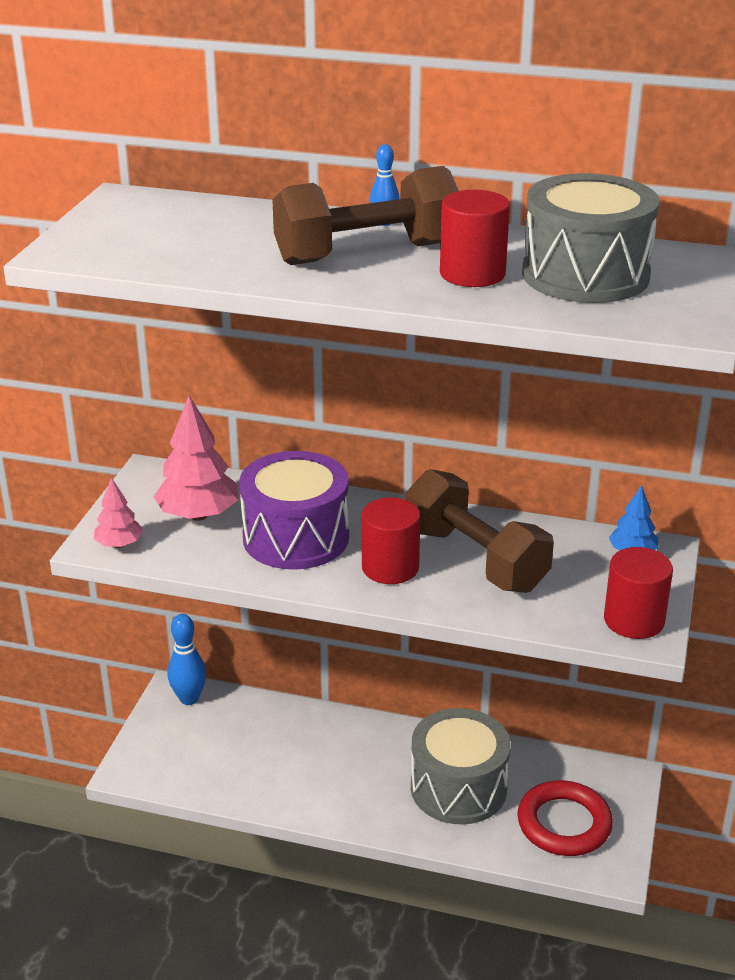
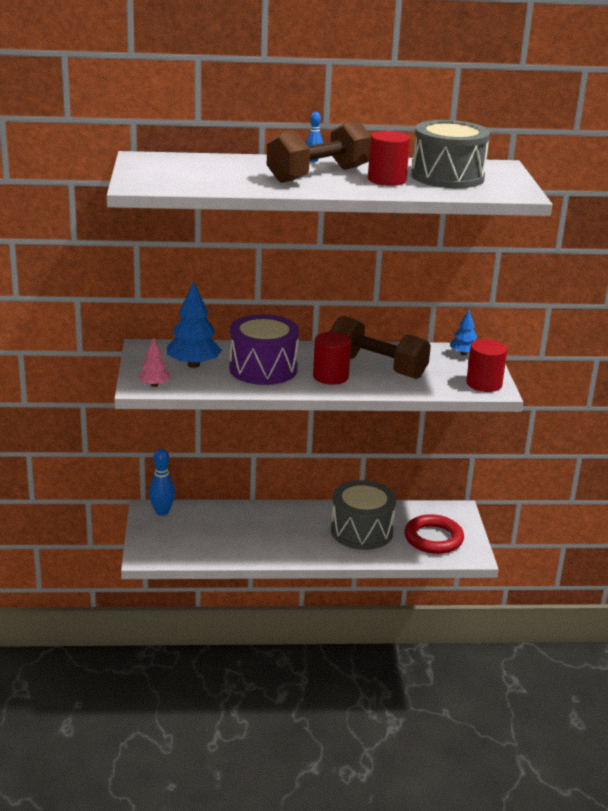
camera: 20 degrees left, 5 degrees down
pink tree [154,396,238,521] -> blue tree [167,281,222,368]

